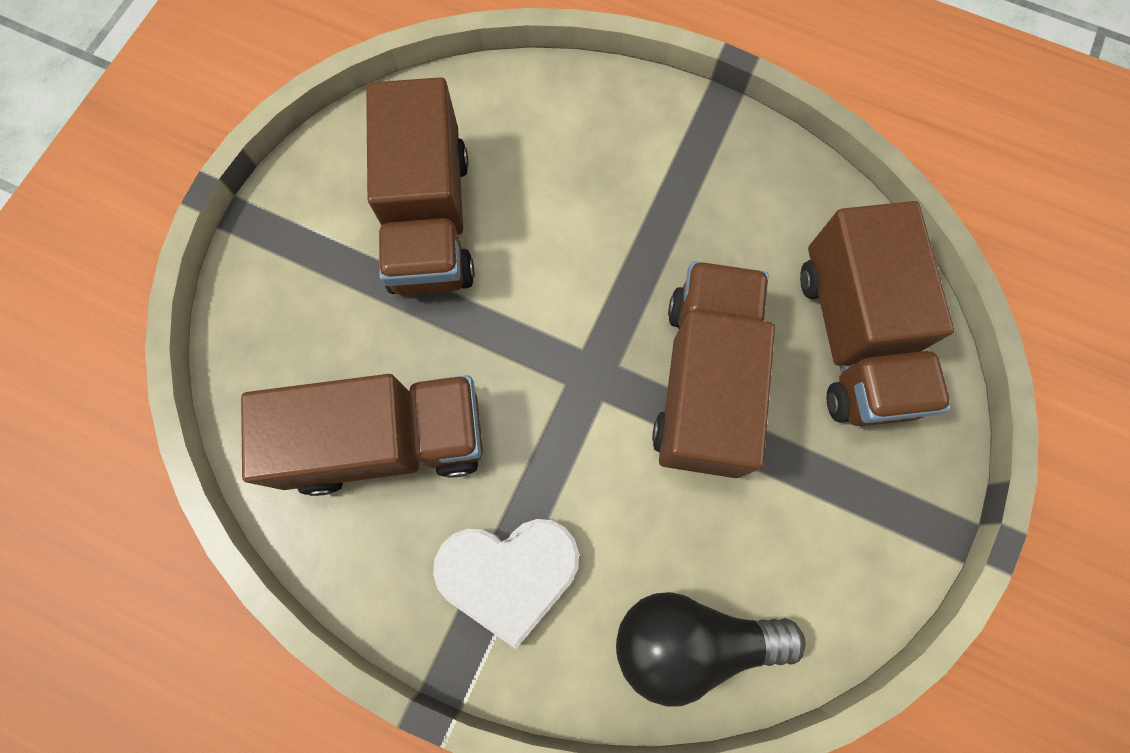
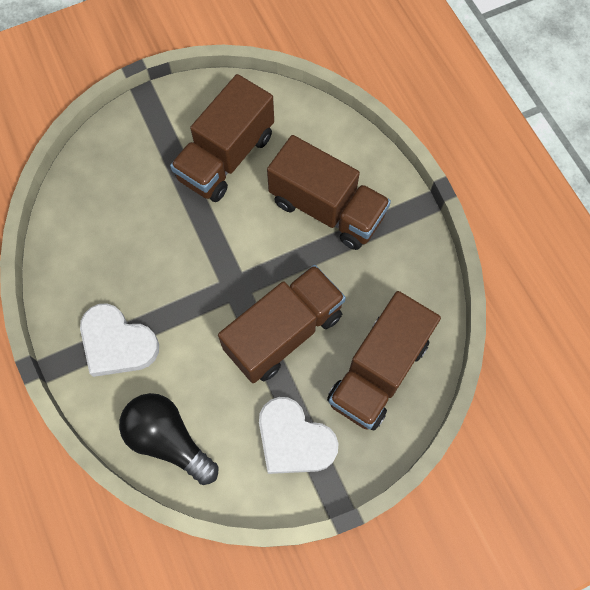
camera: 40 degrees right, 5 degrees down
brown truck [241,374,483,496] -> brown truck moved to [267,135,391,250]
none -> white heart [259,397,339,474]

